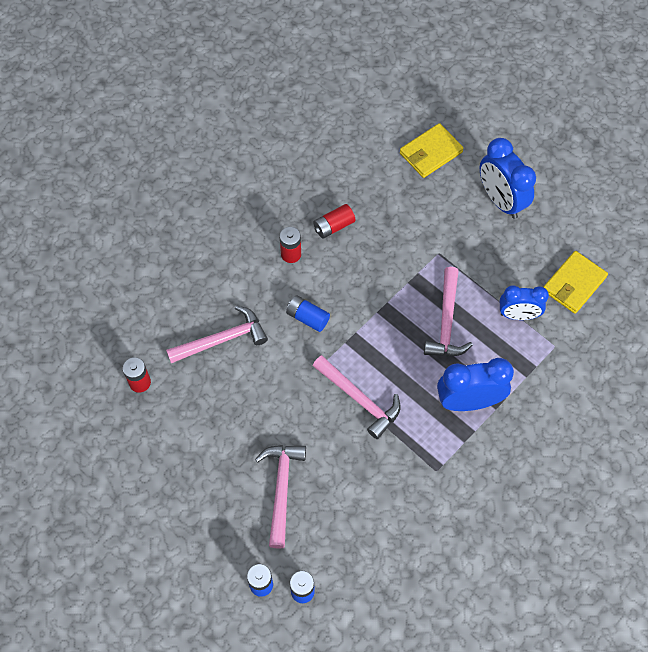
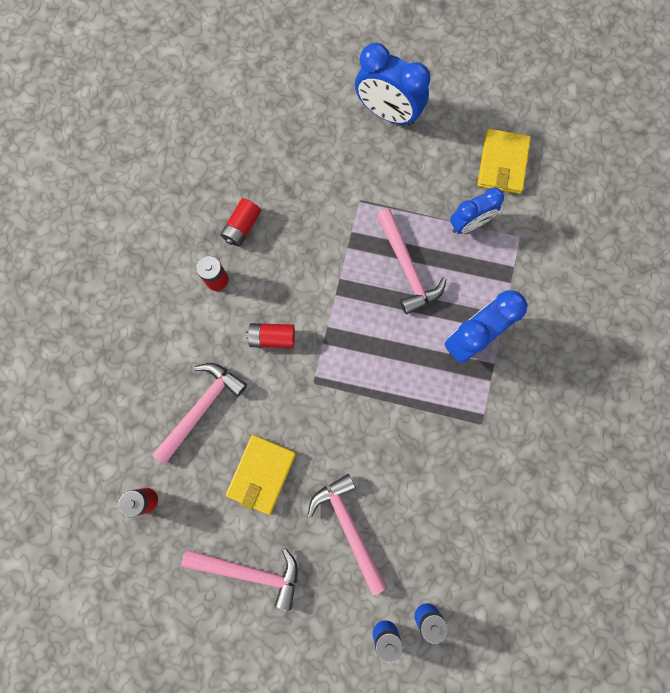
camera: 30 degrees left, 15 degrees up
blue battery [286,295,330,332] -> red battery [246,323,295,348]
pink hammer [313,355,401,439] -> pink hammer moved to [181,548,298,611]
yellow wallet [400,123,464,178] -> yellow wallet moved to [226,435,296,515]

